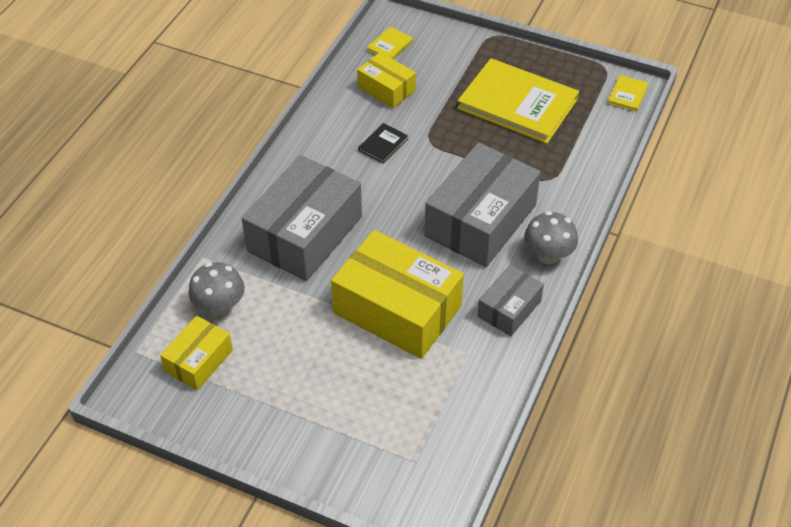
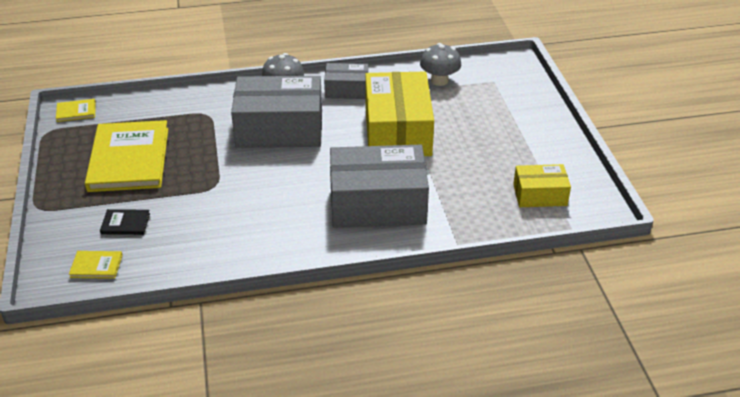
camera: 125 degrees left, 10 degrees down
grey mushroom [189,262,244,316] -> grey mushroom moved to [420,43,461,86]
yellow box [357,52,416,108] -> none
black book [358,123,408,164] -> black book moved to [100,209,150,235]

